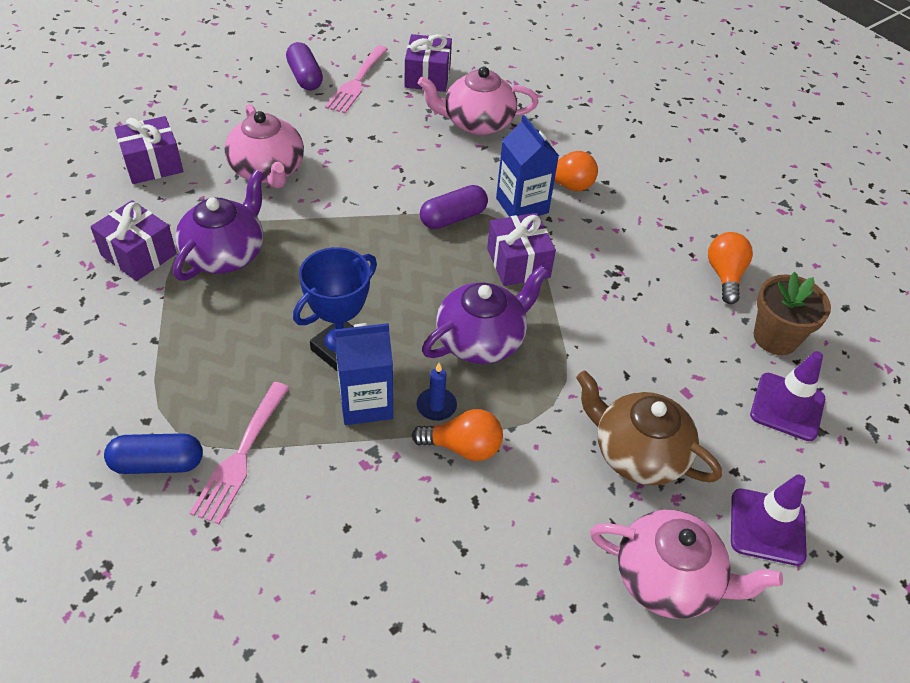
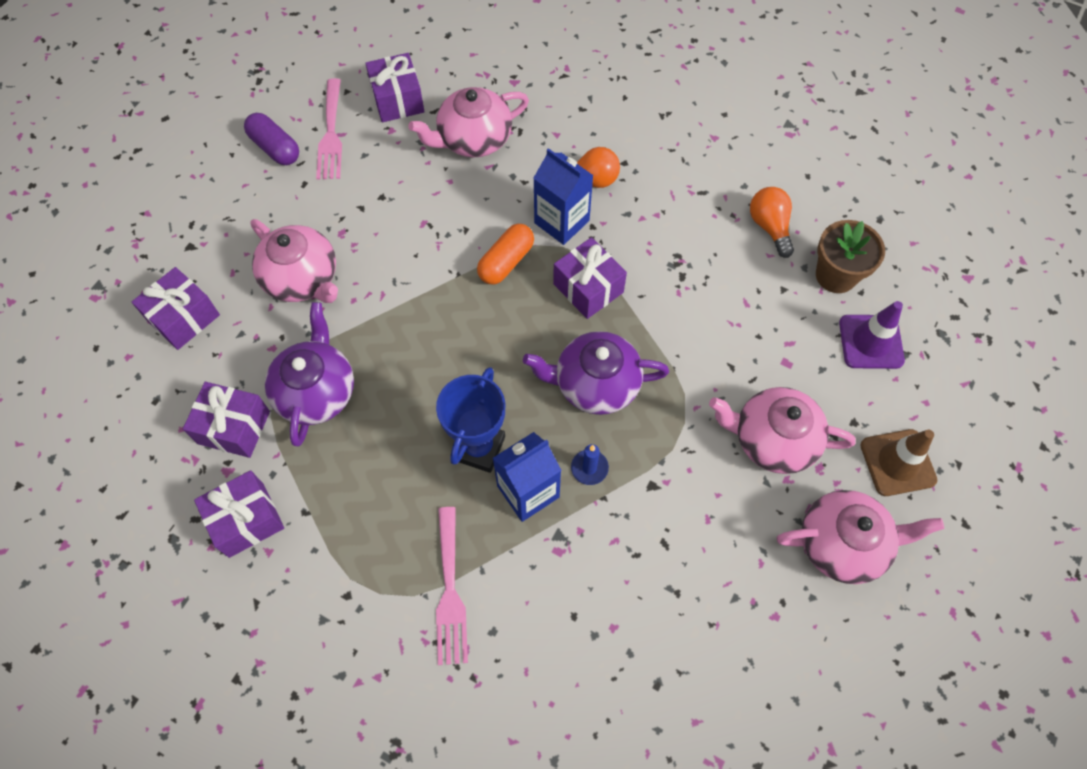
camera: 20 degrees left, 15 degrees up
blue capsule [104,433,203,474] -> none
orange light bulb [412,409,503,461] -> none
purple capsule [420,185,488,229] -> orange capsule [477,224,534,284]
purple teapot [422,265,549,364] -> purple teapot turned 120 degrees counterclockwise [523,331,669,415]
brown teapot [576,371,722,485] -> pink teapot [709,387,856,474]
purple traffic cone [731,475,807,566] -> brown traffic cone [860,429,937,496]
none -> purple gift [194,470,284,558]

